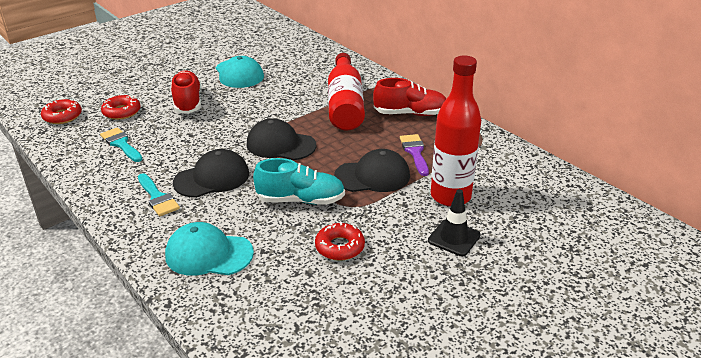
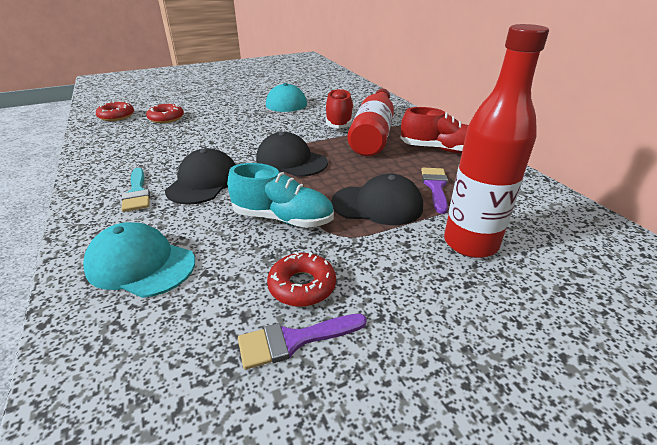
camera: 15 degrees right, 0 degrees up
turquoise brush [100,127,142,162] -> none
red shoe [171,70,201,114] -> red shoe moved to [326,88,354,129]
black cap [173,149,249,198] -> black cap turned 60 degrees counterclockwise [165,148,236,205]
black traffic cone [428,189,481,256] -> none
none -> purple brush [238,314,367,370]

